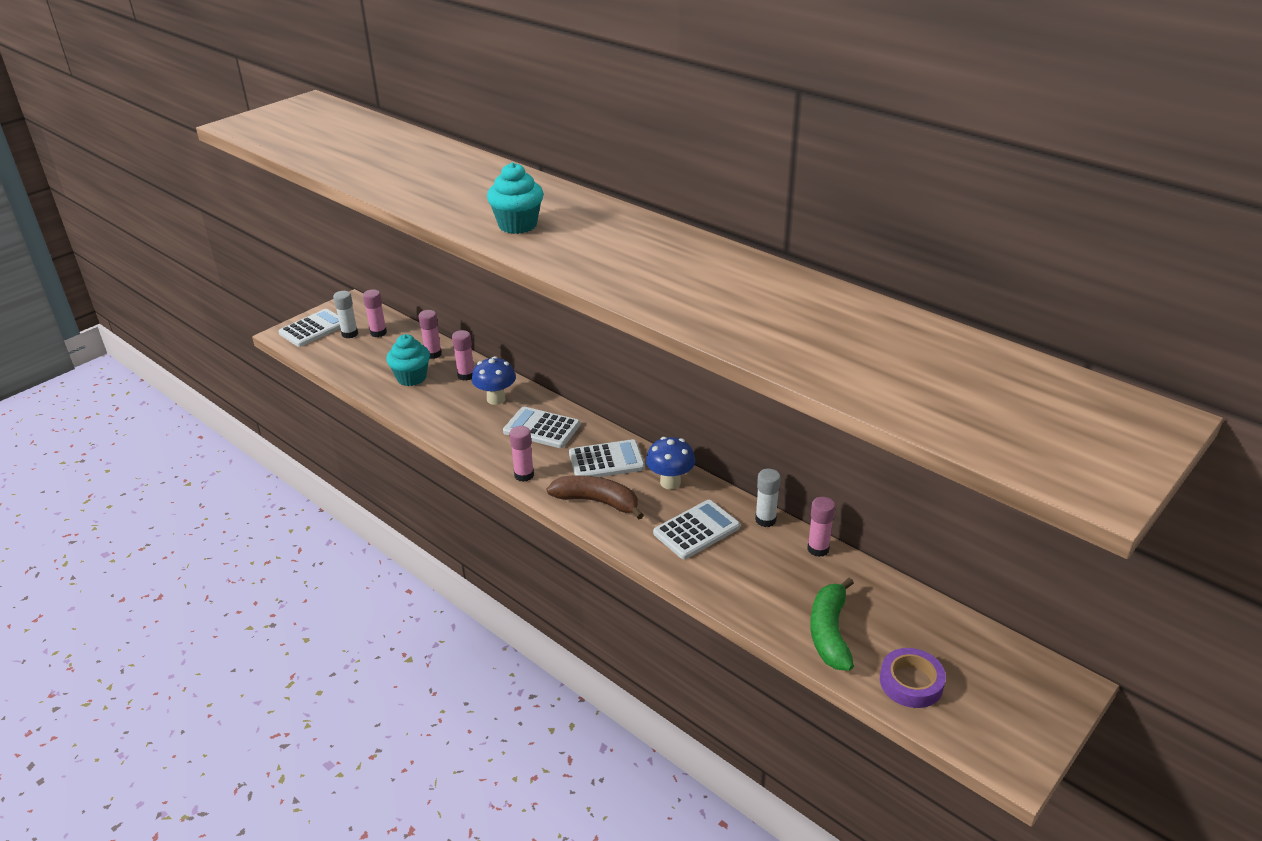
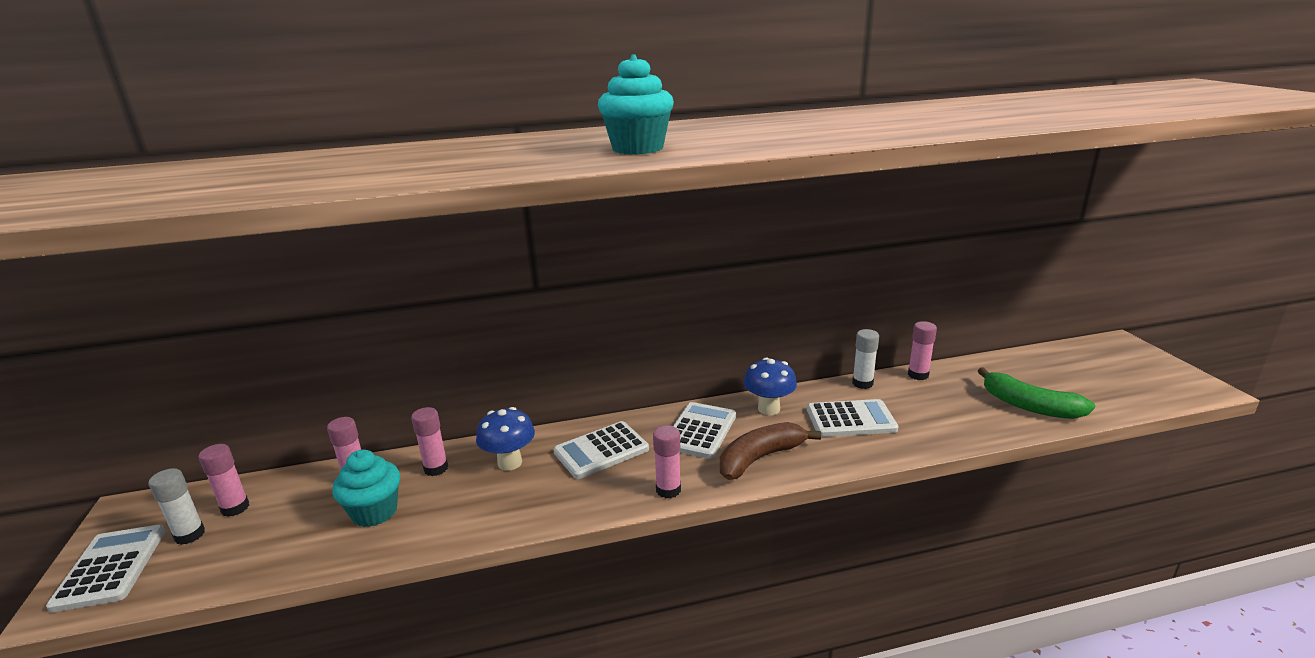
camera: 55 degrees left, 10 degrees down
white calculator [653,500,740,559] -> white calculator turned 90 degrees clockwise [807,399,898,437]
purple tape [880,648,946,708] -> none

